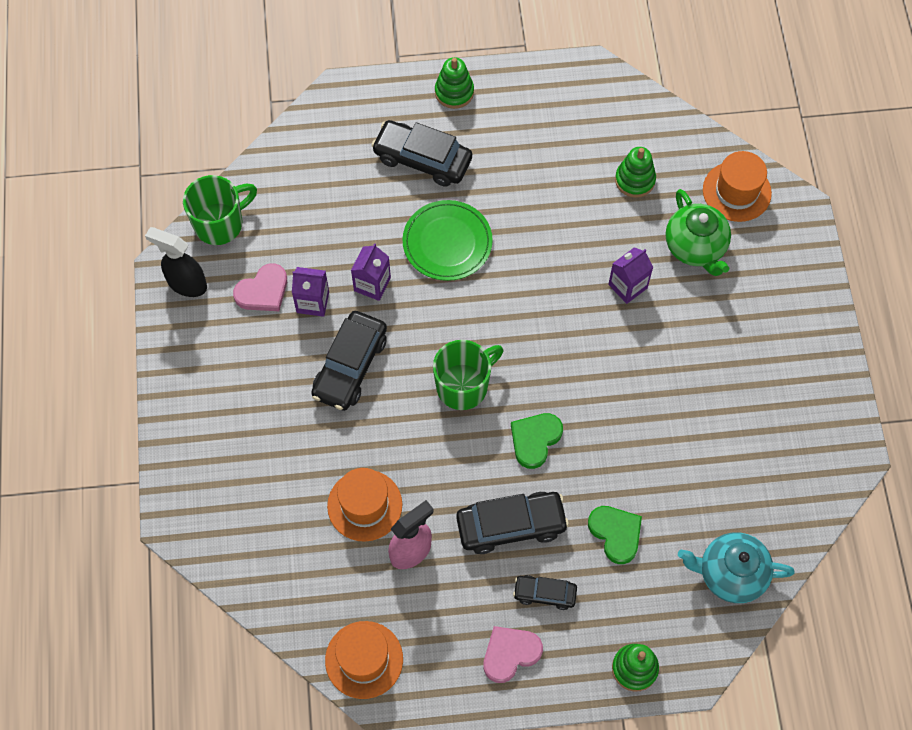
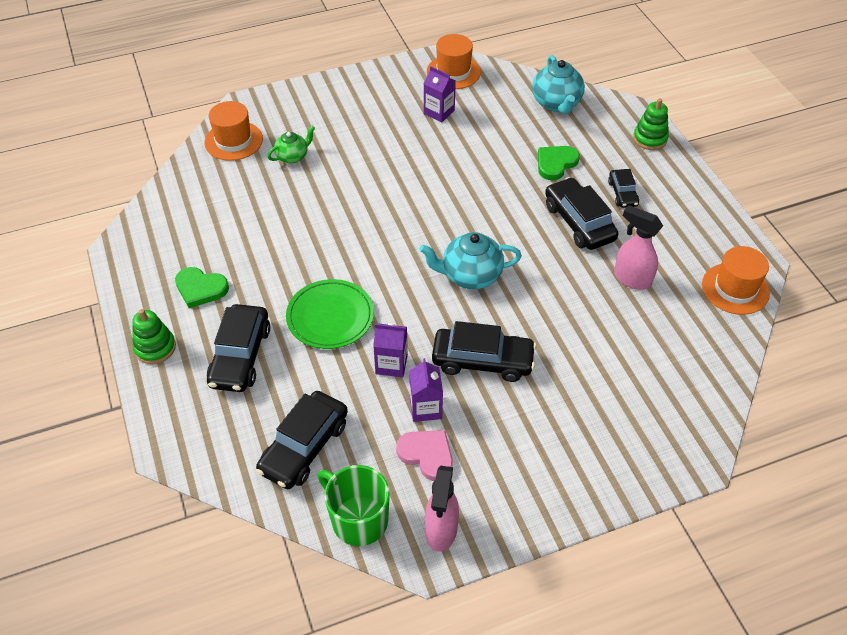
camera: 105 degrees left, 15 degrees down
black spray bottle [145,227,207,297] -> pink spray bottle [425,466,459,552]
orange hat [327,468,402,542] -> orange hat moved to [427,34,481,89]
green mug [433,340,503,410] -> turquoise teapot [419,232,522,289]
pink heart [483,626,543,683] -> none
green heart [511,413,563,469] -> green heart moved to [175,267,229,308]
purple carton [608,247,653,304] -> purple carton moved to [424,66,456,122]
green stacking toy [615,147,656,198] -> none
green teapot [666,189,731,276] -> green teapot [268,126,315,164], size x0.61
none -> black car [256,391,348,489]

